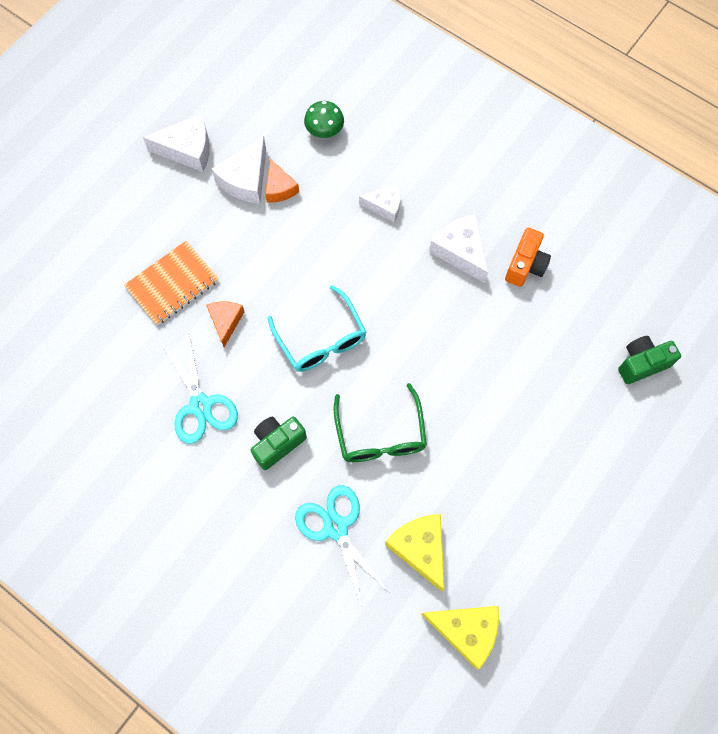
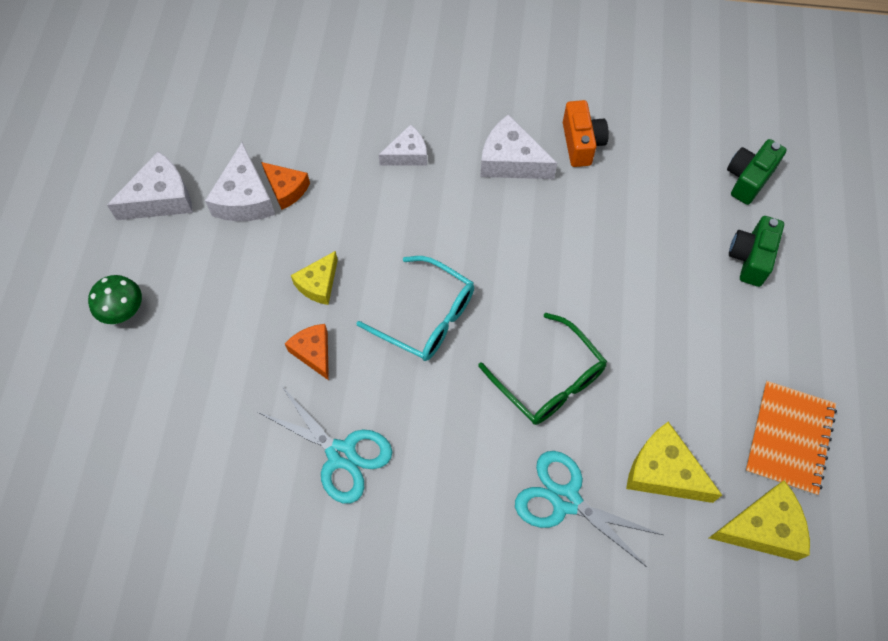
camera: 30 degrees left, 5 degrees down
orange notebook [124,241,219,325] -> orange notebook moved to [745,381,837,495]
green camera [251,417,307,470] -> green camera moved to [729,216,784,287]
green mushroom [304,101,344,138] -> green mushroom moved to [88,275,142,324]
none -> yellow cheese [291,251,338,305]

